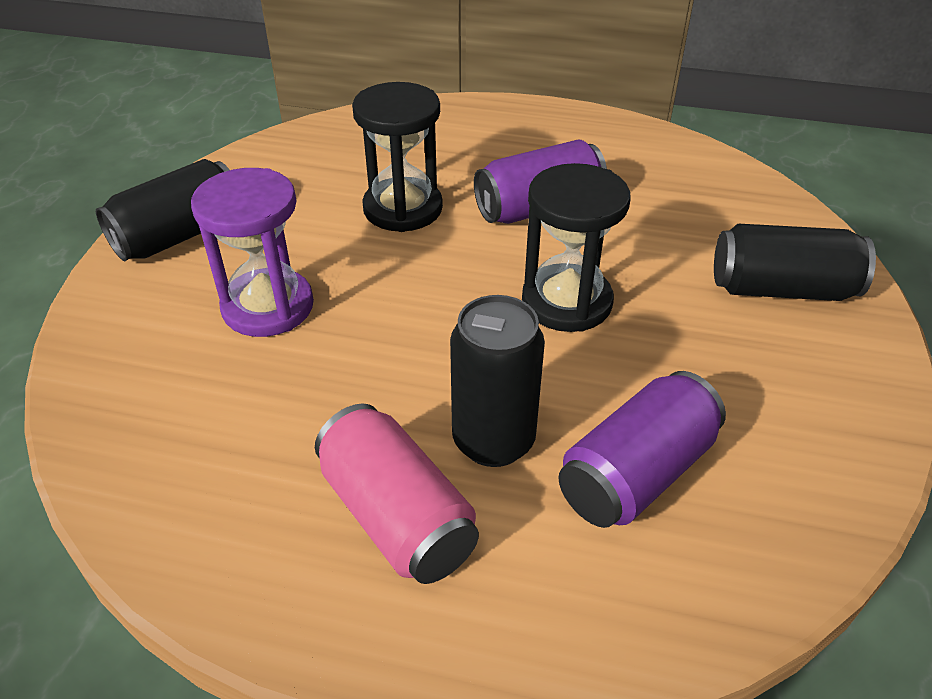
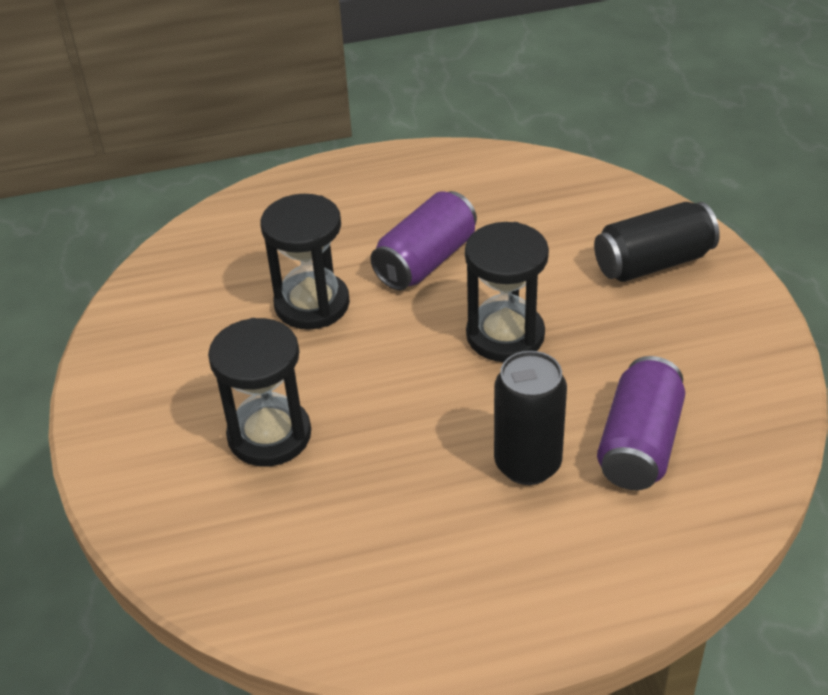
camera: 25 degrees left, 0 degrees up
black can [96,159,229,261] -> none
purple hourglass [191,168,314,337] -> black hourglass [208,318,311,466]
pink can [315,404,479,584] -> none

